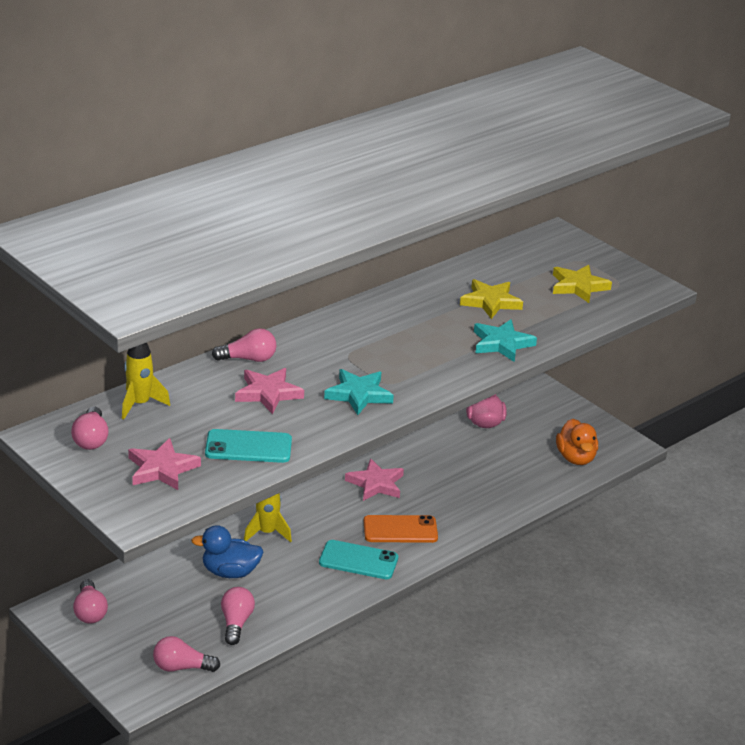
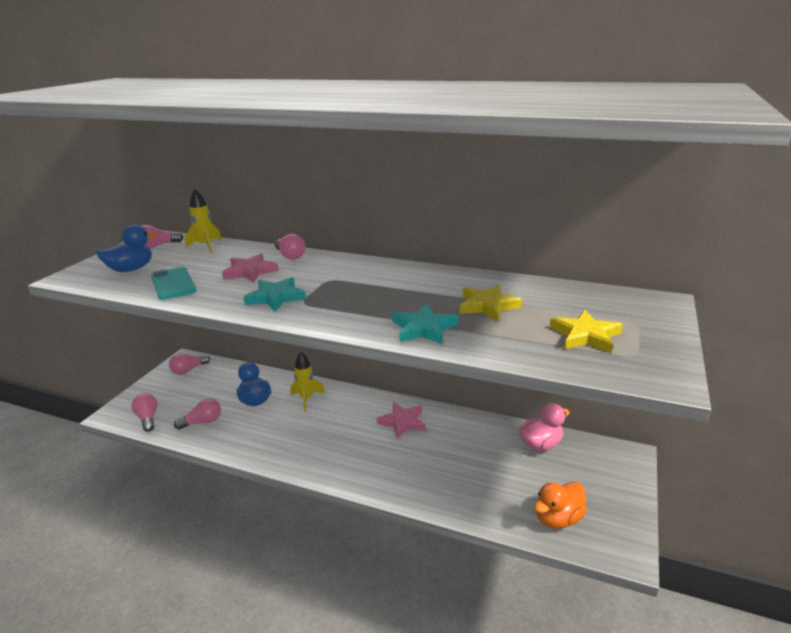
camera: 65 degrees right, 5 degrees down
pink star [128,438,201,490] -> blue duck [96,224,157,272]
turquoise phone [319,540,398,579] -> none
orange phone [364,515,438,543] -> none

